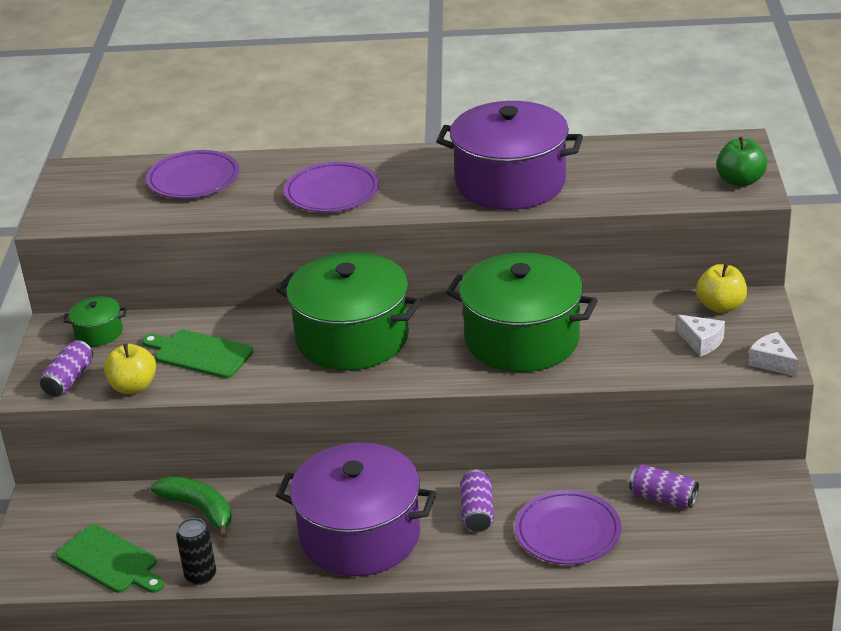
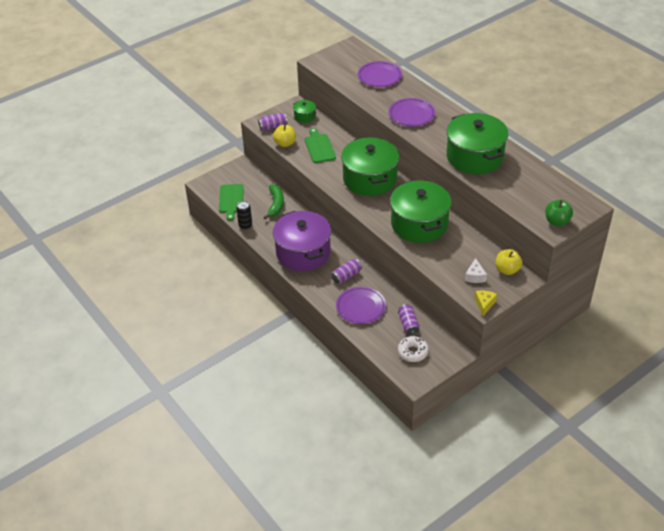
camera: 50 degrees right, 10 degrees up
purple pot [436,101,583,210] -> green pot [446,113,509,174]
white cheese [748,332,799,377] -> yellow cheese [475,290,497,316]
none -> white donut [398,336,429,362]

